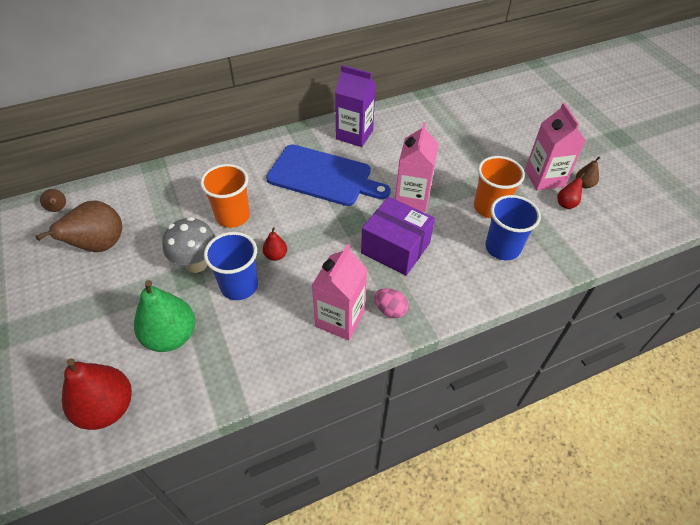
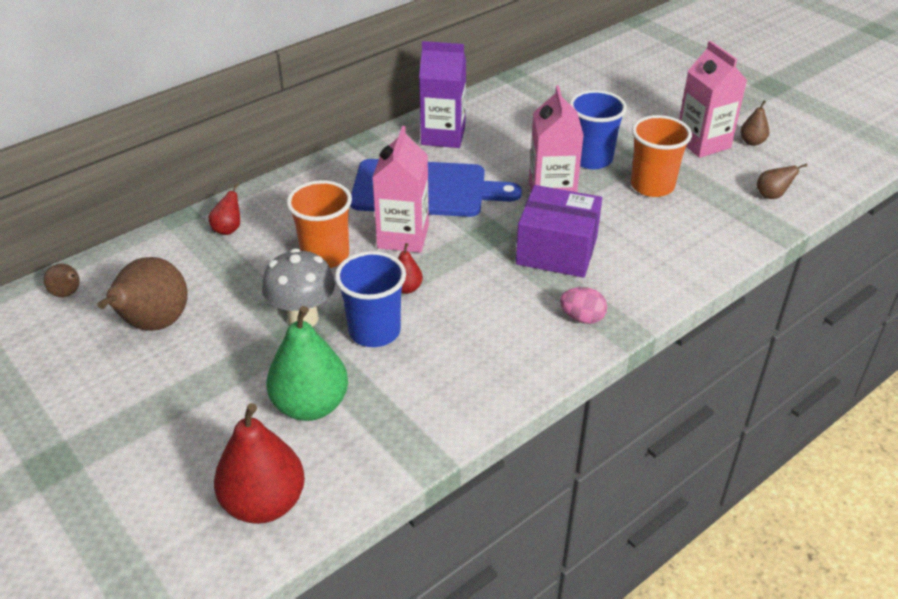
camera: 15 degrees left, 10 degrees down
pink carton [312,244,367,340] -> pink carton moved to [372,126,429,253]
blue cup [485,195,541,260] -> blue cup moved to [569,90,627,169]
red pear [557,173,585,209] -> red pear moved to [209,183,240,235]
none -> brown pear [756,163,807,199]

